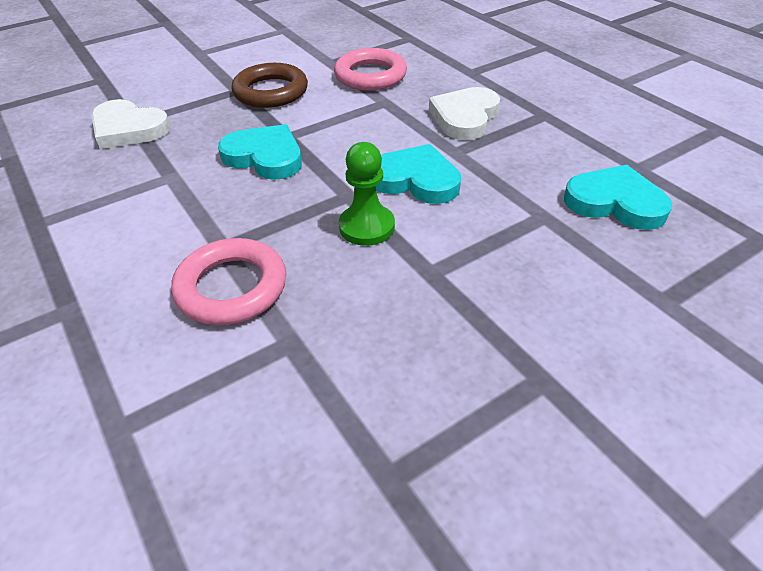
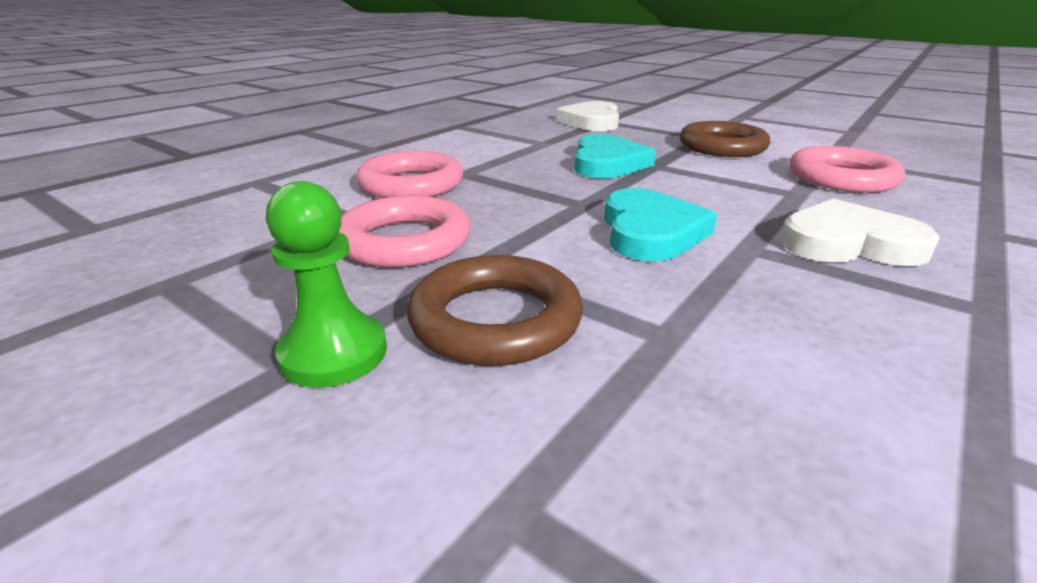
camera: 70 degrees right, 15 degrees down
green pawn [339,142,395,246] -> green pawn moved to [266,181,387,388]
turquoise heart [564,165,672,230] -> none
none -> pink ring [339,196,471,267]
none -> brown ring [407,255,583,366]

